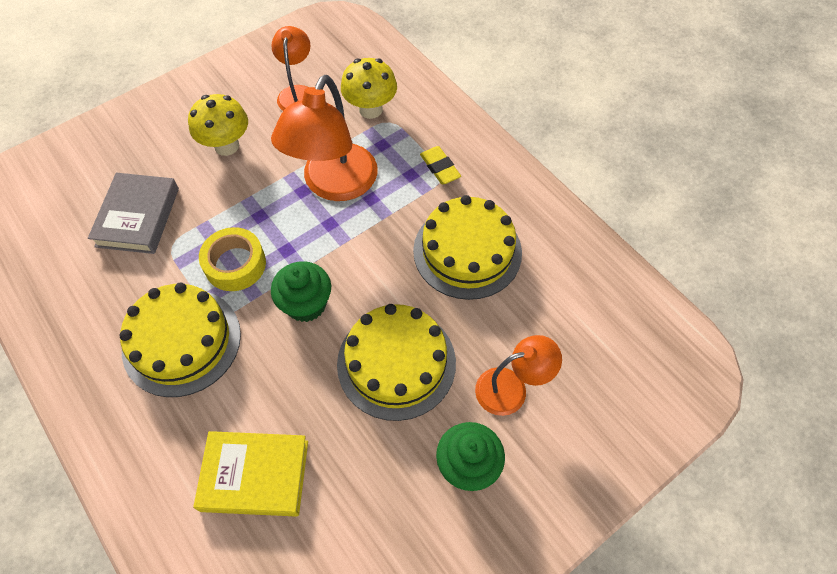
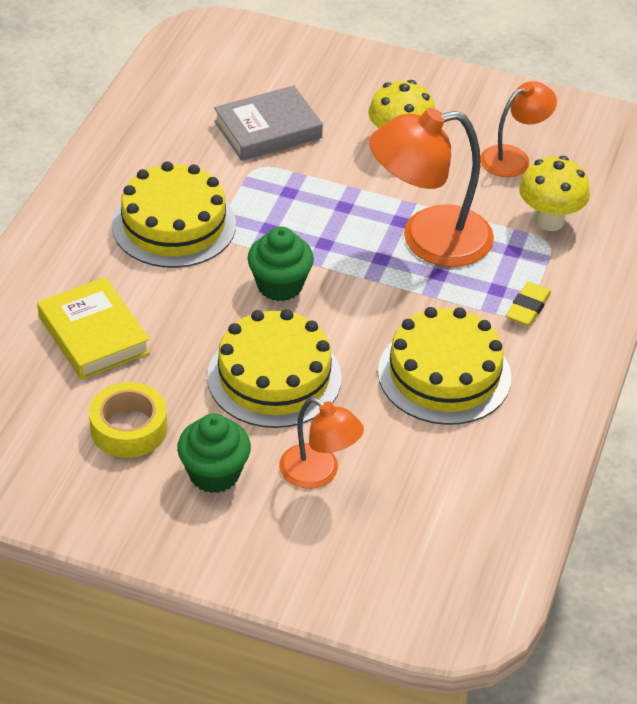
camera: 55 degrees right, 15 degrees down
yellow tape [199,227,266,291] -> yellow tape moved to [89,382,167,458]

